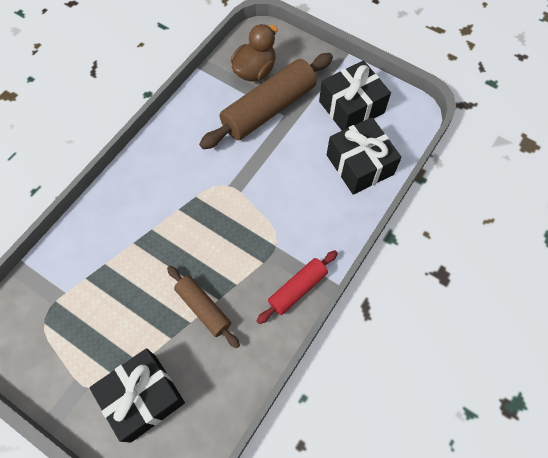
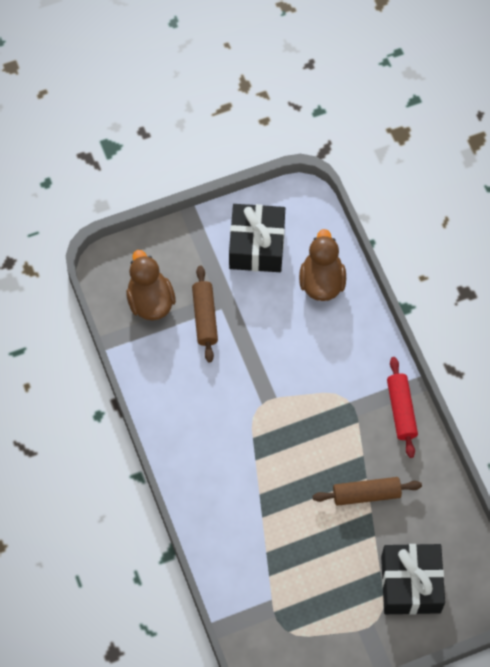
camera: 55 degrees left, 0 degrees up
brown rolling pin [199,53,333,149] -> brown rolling pin [192,266,218,362], size x0.55
black gift [327,117,402,195] -> brown duck [299,229,346,301]

